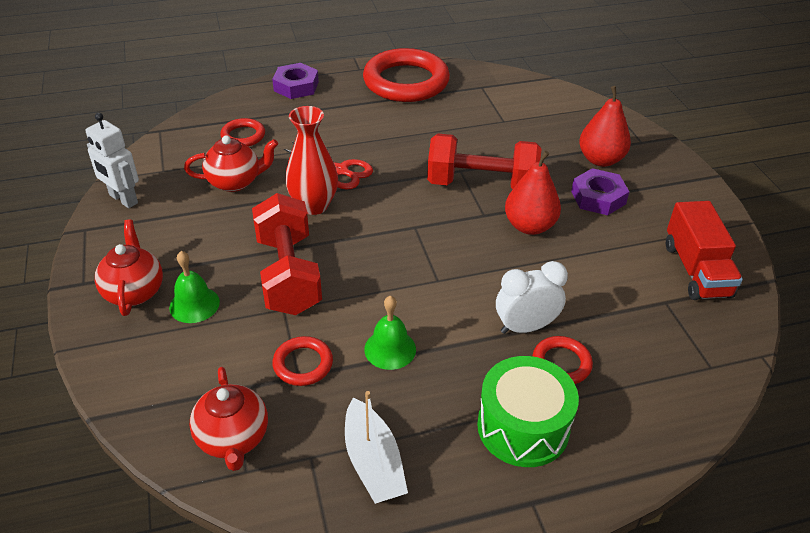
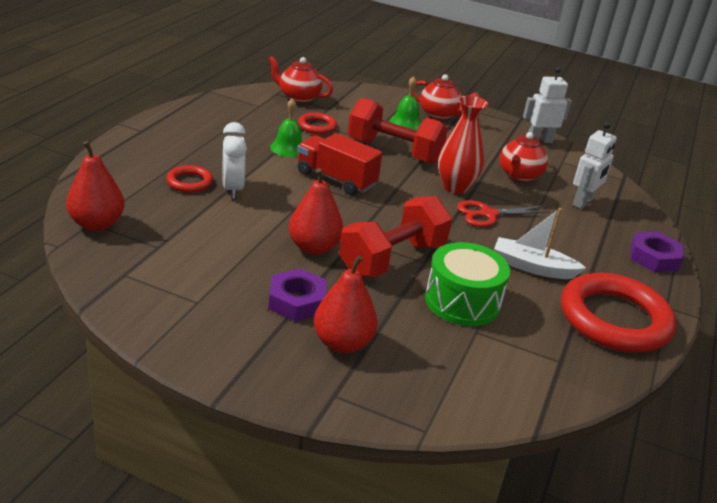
camera: 125 degrees right, 10 degrees down
red ring [220,118,265,147] -> white robot [573,122,617,209]
white boat [345,391,408,504] -> white boat moved to [494,208,586,279]
green drum [477,356,579,467] -> green drum moved to [425,242,510,326]
white clock [496,261,568,334] -> white clock turned 150 degrees clockwise [223,122,247,199]
red truck [666,201,743,300] -> red truck moved to [297,133,382,195]
none -> red pear [66,141,125,231]

